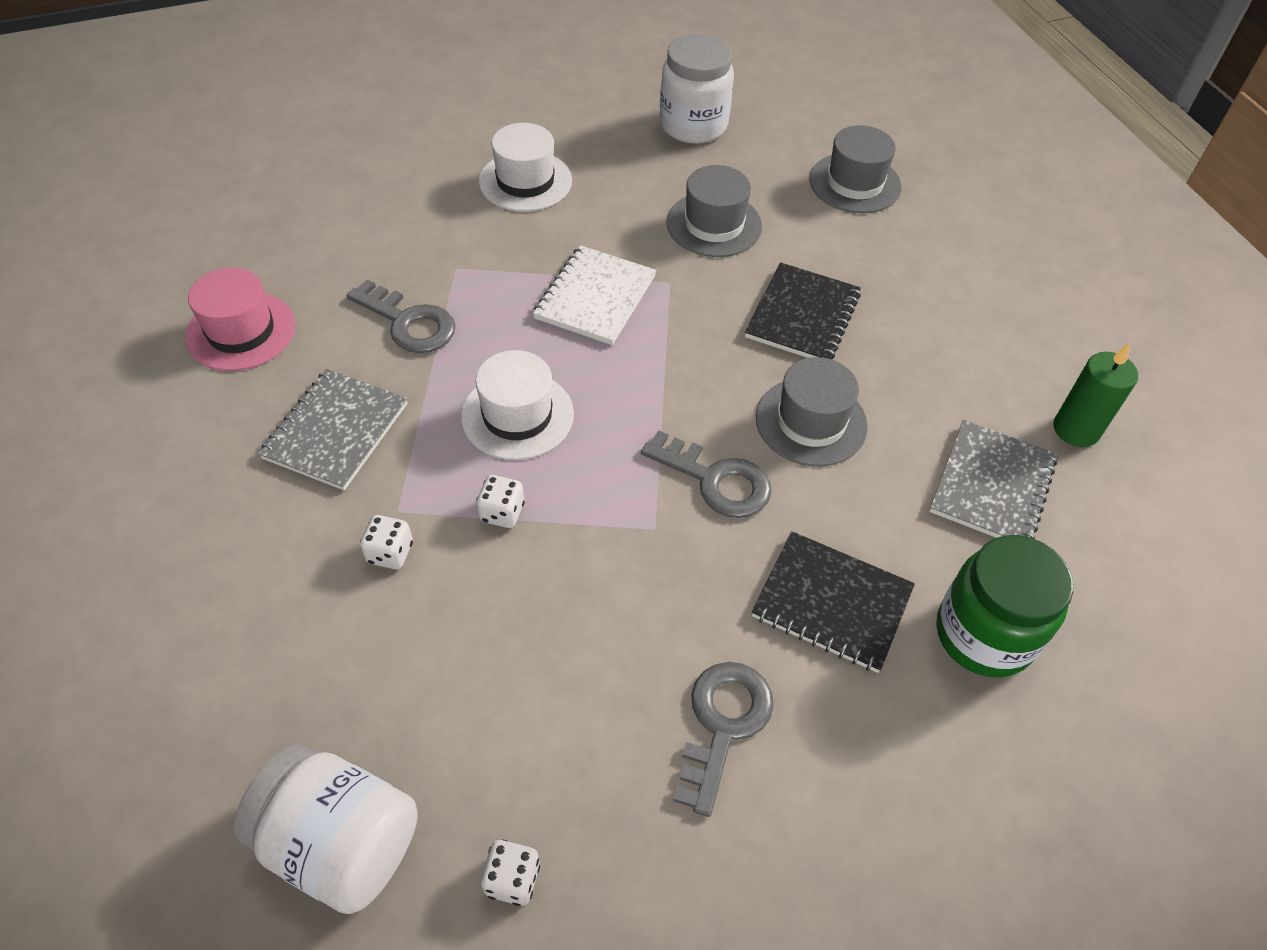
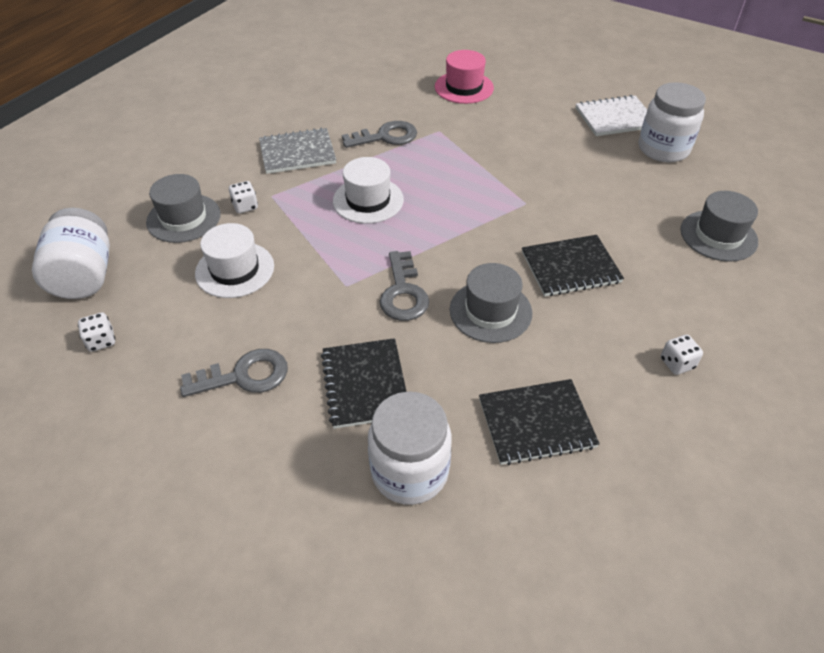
camera: 55 degrees right, 5 degrees down
pink hat [185,268,295,371] -> pink hat moved to [435,50,494,104]
grey key [347,279,455,353] -> grey key turned 105 degrees counterclockwise [342,121,417,148]
white dice [476,475,525,528] -> white dice moved to [661,335,703,375]
white hat [479,123,572,212] -> white hat moved to [195,223,274,298]
white notebook [533,245,656,345] -> white notebook moved to [576,95,647,136]
grey hat [666,165,762,257] -> grey hat moved to [146,174,221,243]
grey notebook [929,420,1057,539] -> black notebook [479,379,600,465]
green jar [937,535,1073,677] -> white jar [368,391,452,505]
green candle [1053,343,1138,447] -> none

